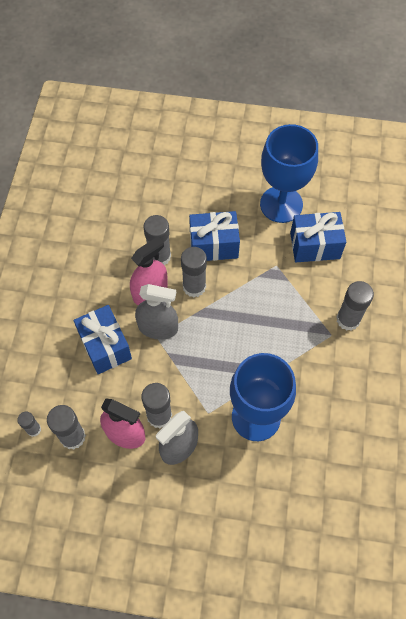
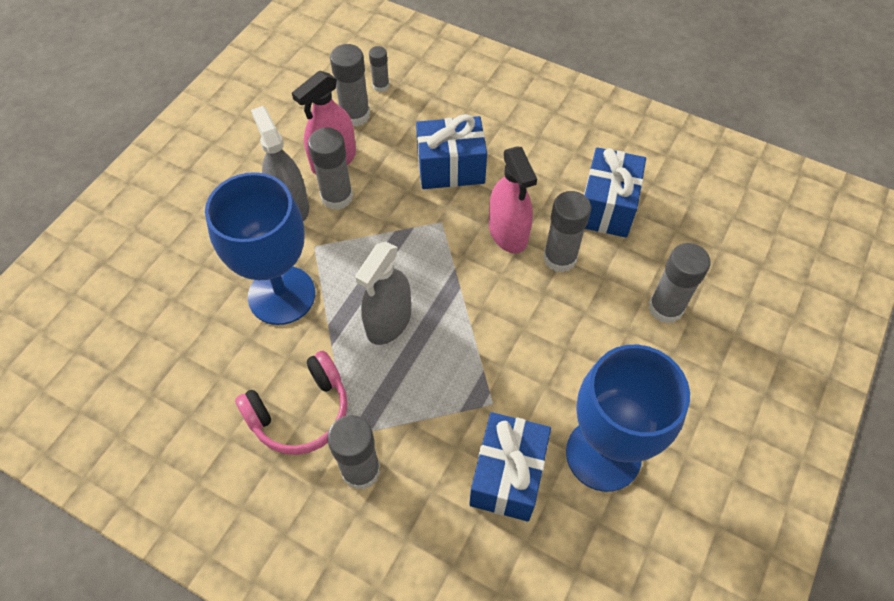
camera: 110 degrees right, 5 degrees down
grey spray bottle [135,284,178,340] -> grey spray bottle moved to [355,242,411,345]
grey glue stick [181,247,207,298] -> grey glue stick moved to [648,243,711,323]
blue gift [189,211,240,261] -> blue gift moved to [584,147,646,237]
none -> pink headphones [235,351,348,455]

